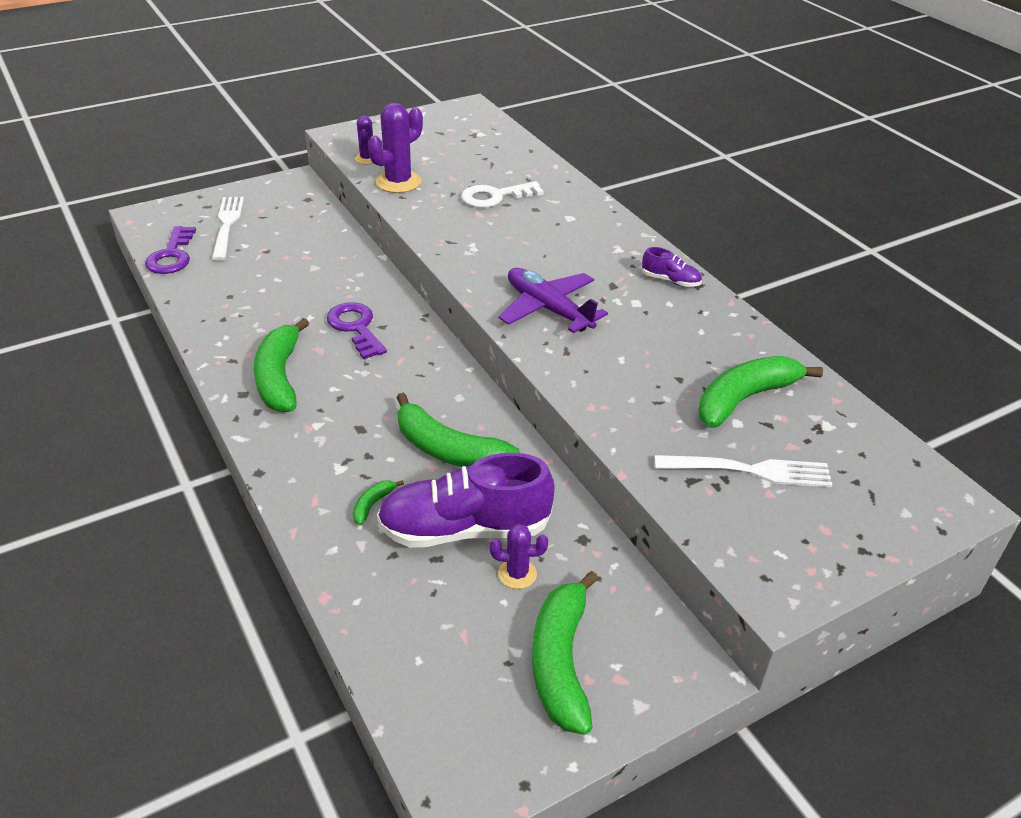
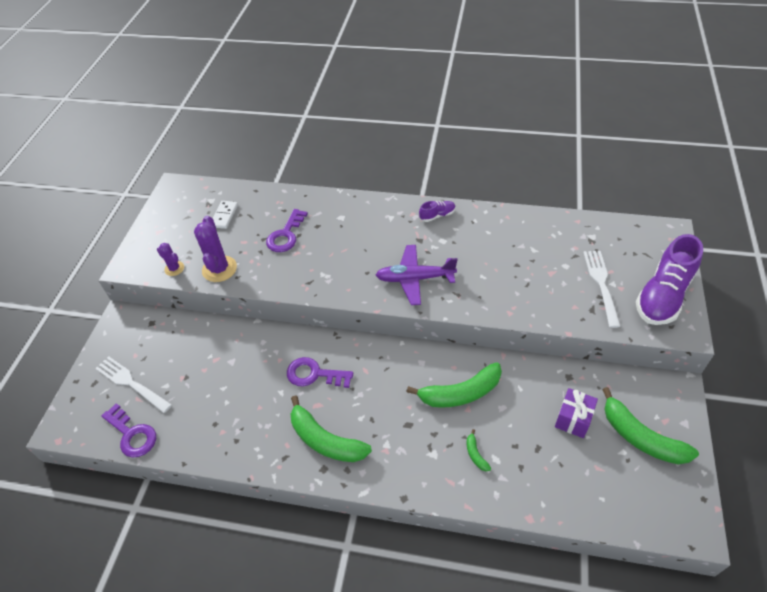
camera: 45 degrees left, 10 degrees up
purple shoe [377,453,555,548] -> purple shoe moved to [636,234,703,325]
white key [461,181,544,208] -> purple key [266,209,308,252]
purple cactus [490,524,548,589] -> purple gift [555,388,598,438]
white fork [655,455,832,487] -> white fork turned 45 degrees counterclockwise [583,251,621,328]
green banana [698,356,823,428] -> none
none -> white domino [213,201,238,229]

